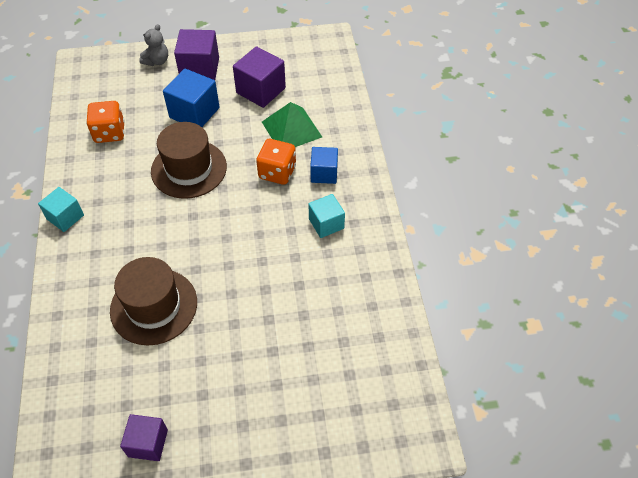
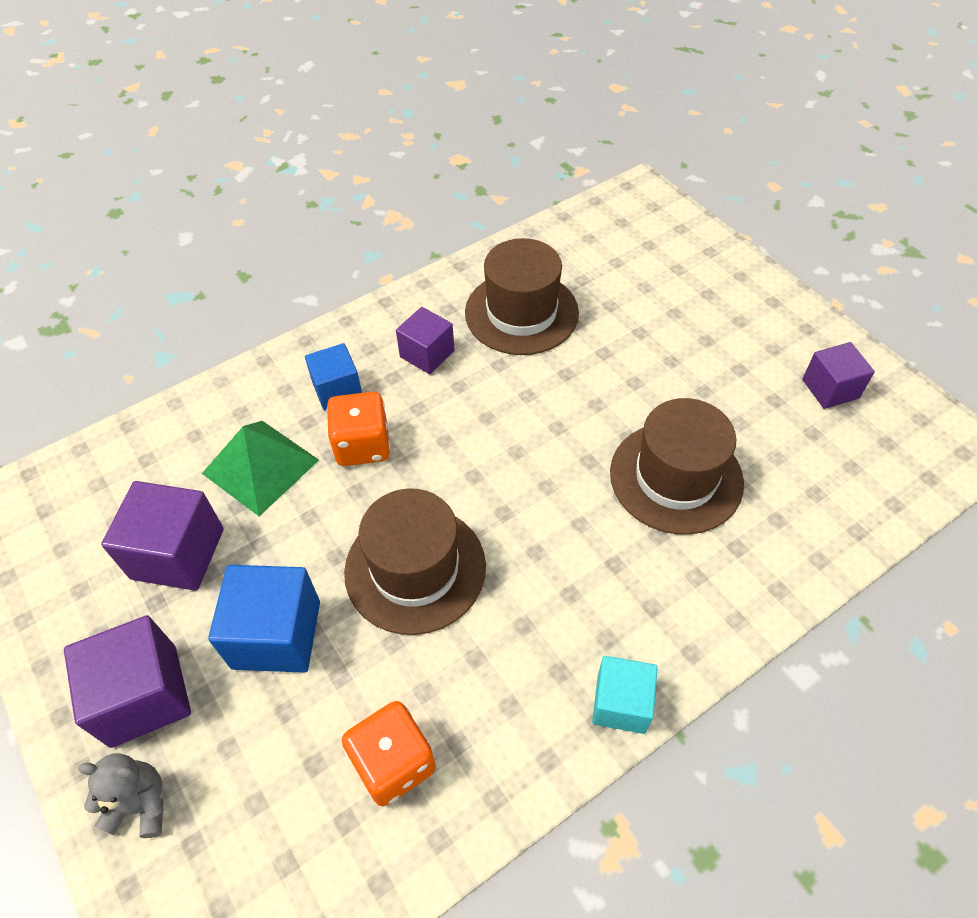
camera: 115 degrees left, 0 degrees up
turquoise cube [309,194,345,238] -> purple cube [396,307,454,374]
none -> brown hat [465,238,579,355]

